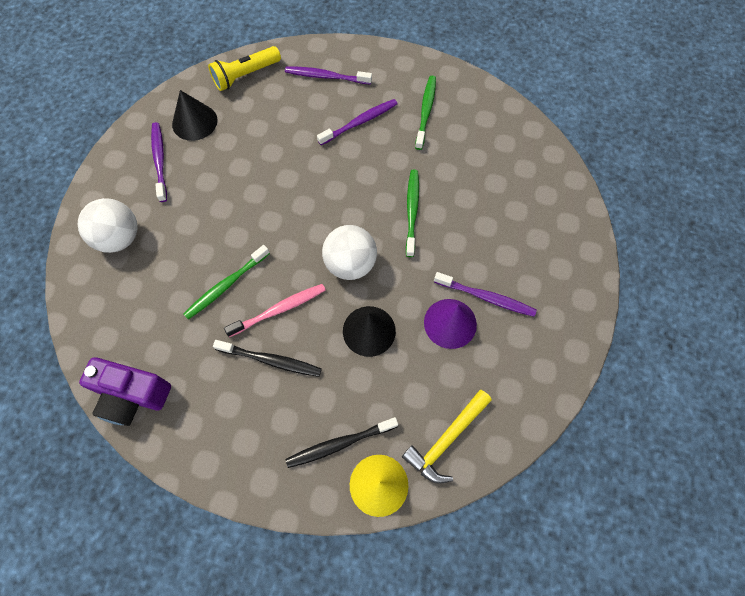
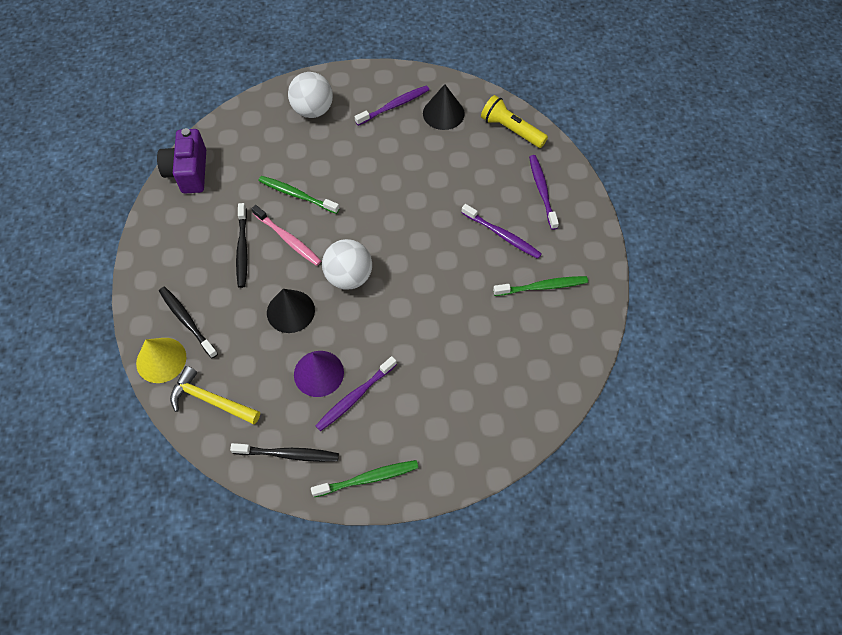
camera: 70 degrees right, 5 degrees down
green toothbrush [406,170,419,257] -> green toothbrush moved to [311,460,419,497]
purple toothbrush [434,272,537,317] -> purple toothbrush turned 45 degrees clockwise [315,356,397,431]
none -> black toothbrush [230,443,339,462]

